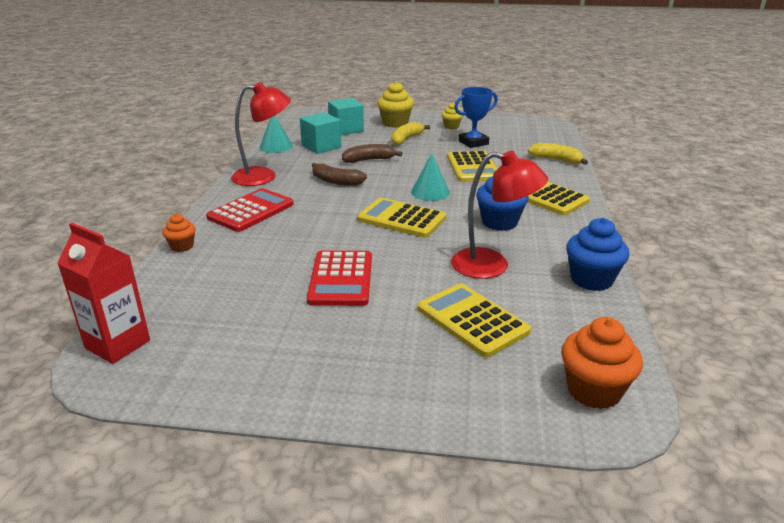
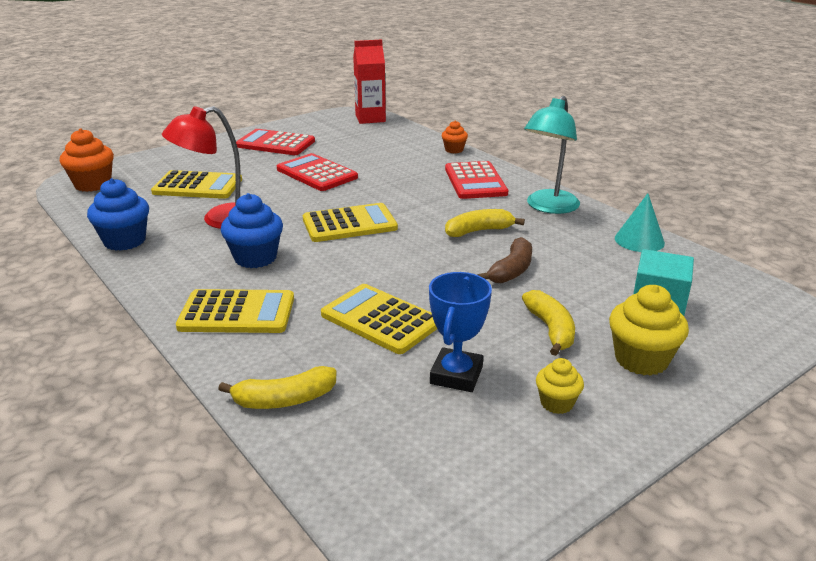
camera: 135 degrees right, 0 degrees up
red lamp [231,82,291,186] -> turquoise lamp [524,96,580,214]
turquoise cube [300,112,341,154] -> none
brown banana [312,163,367,186] -> yellow banana [445,209,525,237]
turquoise cone [411,153,450,201] -> none
none -> red calculator [236,129,315,155]

